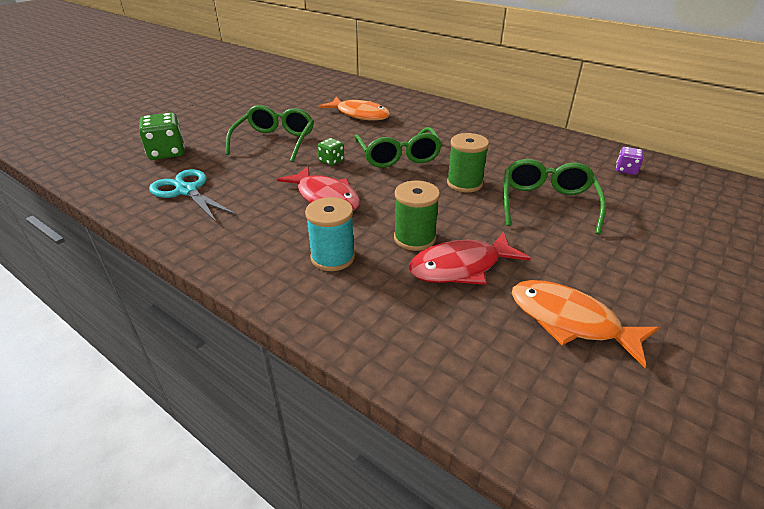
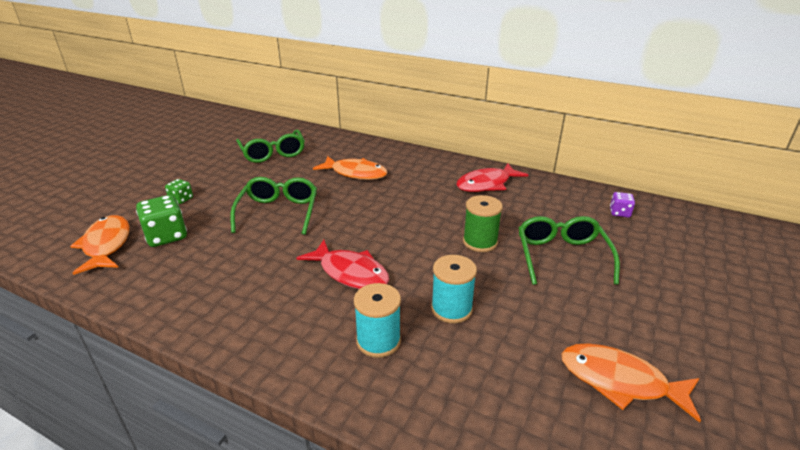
camera: 10 degrees left, 5 degrees down
turquoise scissors [149,169,236,223] -> none
green dice [317,138,344,166] -> green dice moved to [165,179,193,204]
green glasses [354,127,442,168] -> green glasses moved to [236,129,305,163]
green spool [394,181,440,251] -> turquoise spool [431,255,477,323]
red fish [409,231,531,285] -> red fish moved to [456,163,528,192]
none -> orange fish [70,215,130,275]

